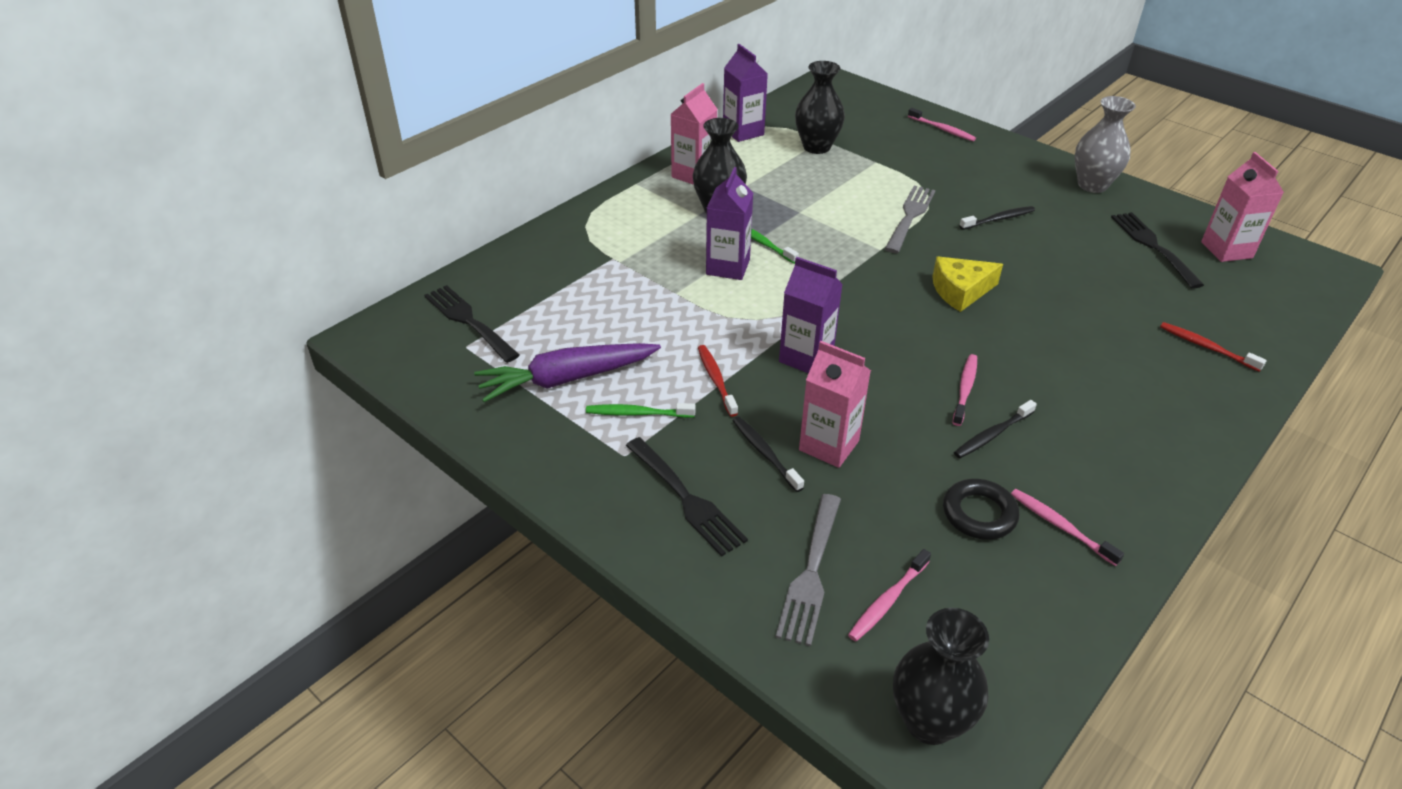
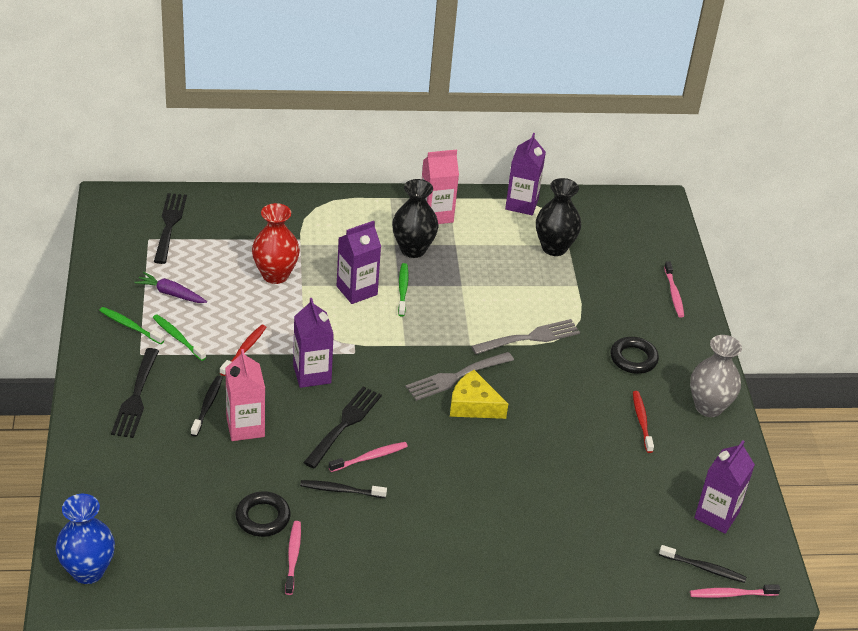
camera: 40 degrees right, 0 degrees up
purple carrot [474,343,661,402] -> purple carrot [134,272,207,303], size x0.57
grey fork [776,494,841,646] -> grey fork moved to [406,352,514,401]
pink toothbrush [848,549,931,641] -> pink toothbrush moved to [690,584,780,598]
black vase [893,608,989,745] -> blue vase [55,494,115,584]
black toothbrush [959,206,1035,230] -> black toothbrush moved to [659,545,747,583]
black fork [1111,212,1204,289] -> black fork moved to [303,387,382,468]
red toothbrush [1160,322,1267,372] -> red toothbrush moved to [633,391,654,453]
pink carton [1201,152,1284,262] -> purple carton [694,440,755,534]
none -> green toothbrush [99,307,164,344]
none -> red vase [252,203,300,284]
none -> black ring [611,337,659,374]

